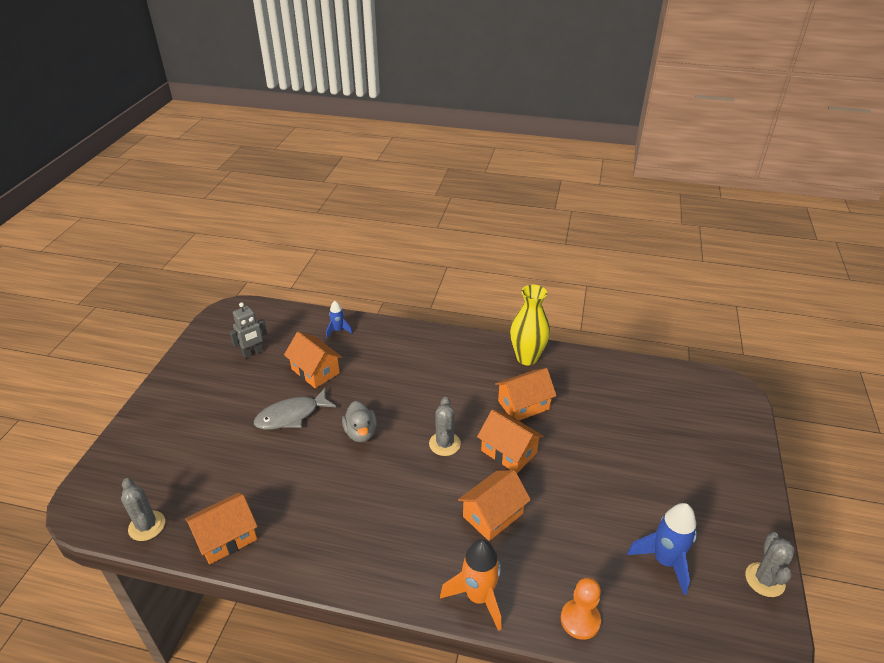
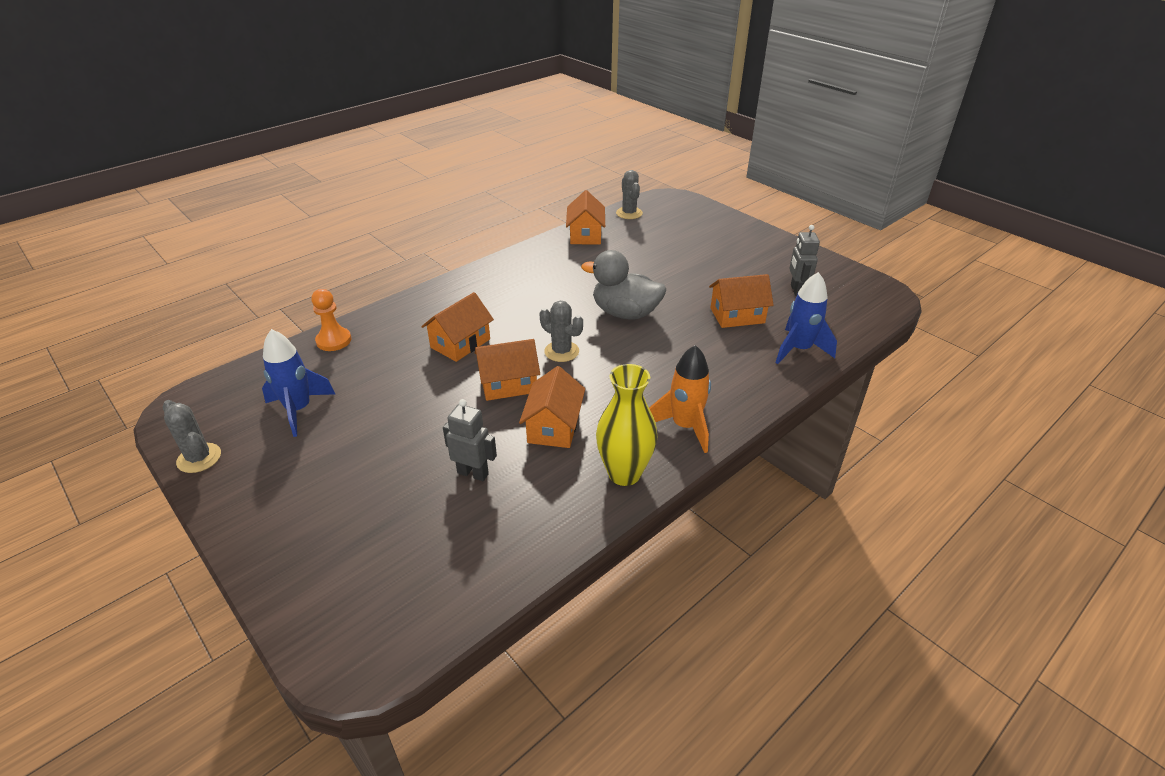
camera: 125 degrees right, 0 degrees up
grey cactus [121,478,165,541] -> grey cactus turned 75 degrees clockwise [616,170,643,219]
grey fish [254,388,336,430] -> none
blue rocket [326,301,353,337] -> blue rocket [775,272,837,364], size x1.80
grey duck [342,401,377,442] -> grey duck [581,250,666,319], size x1.57
orange rocket [440,539,502,631] -> orange rocket moved to [649,345,711,453]
orange house [458,470,531,541] -> orange house turned 45 degrees clockwise [421,292,494,362]
none -> grey robot [443,399,497,481]

